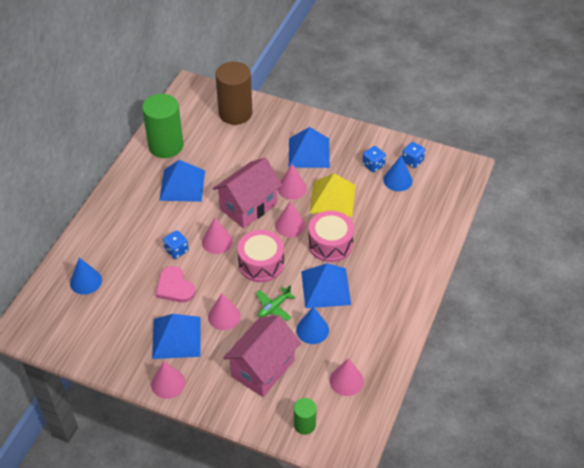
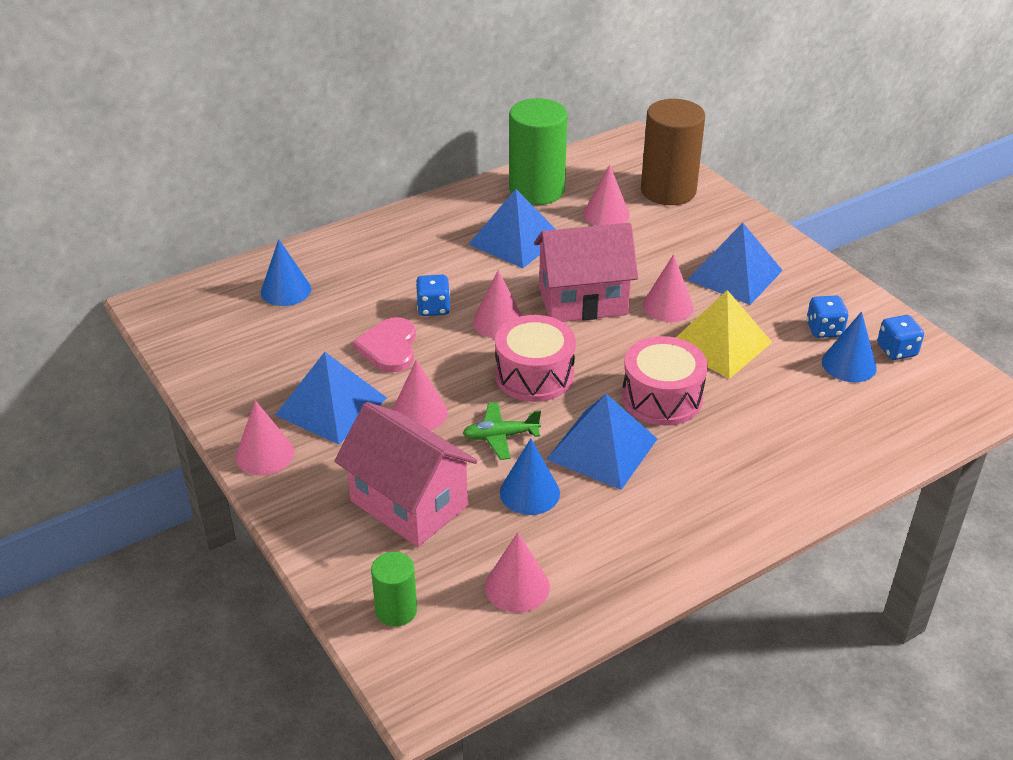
camera: 35 degrees right, 10 degrees down
pink house [223,315,301,397] -> pink house turned 60 degrees clockwise [334,402,478,547]
pink cone [275,201,305,237] -> pink cone moved to [583,164,630,226]

